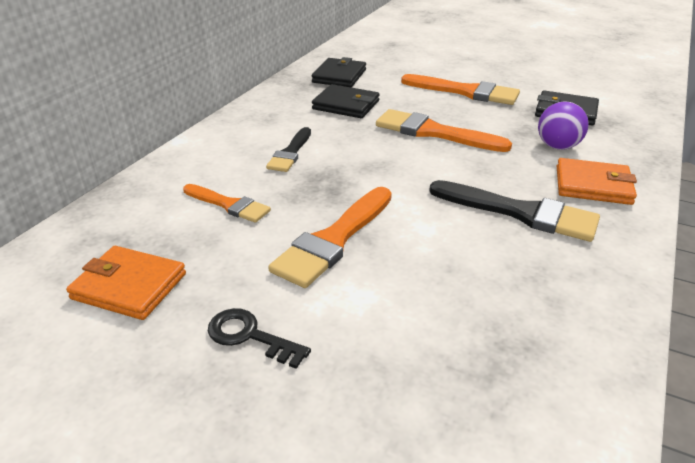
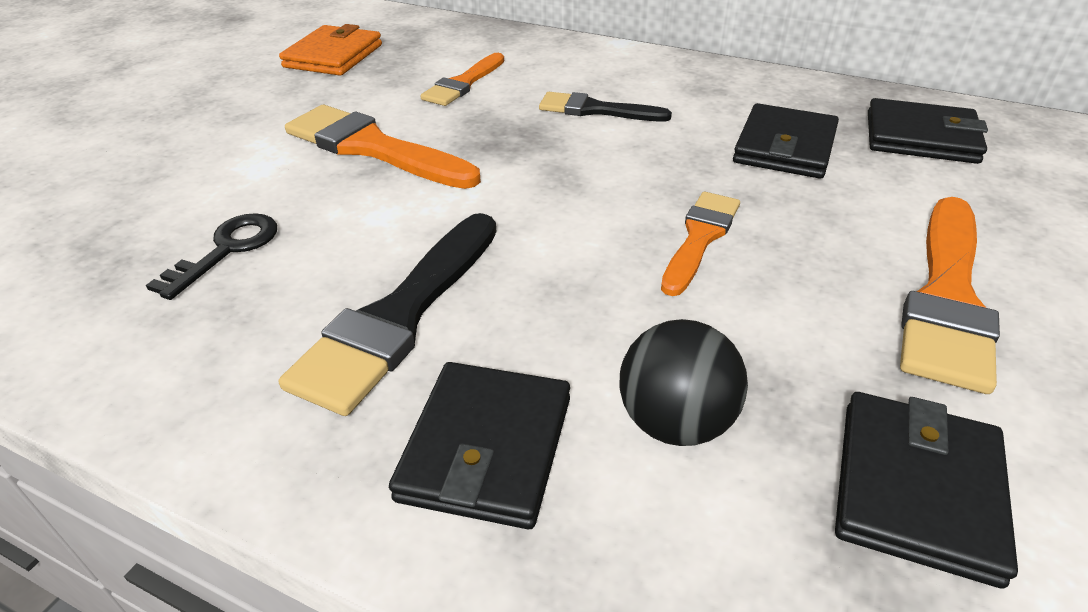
camera: 90 degrees right, 5 degrees up
black key [208,308,311,369] -> black key moved to [146,213,277,300]
orange brush [376,109,512,152] -> orange brush [661,192,740,296], size x0.62
purple ball [538,101,589,150] -> black ball [619,319,748,446]
orange wallet [557,158,637,205] -> black wallet [389,362,570,529]

